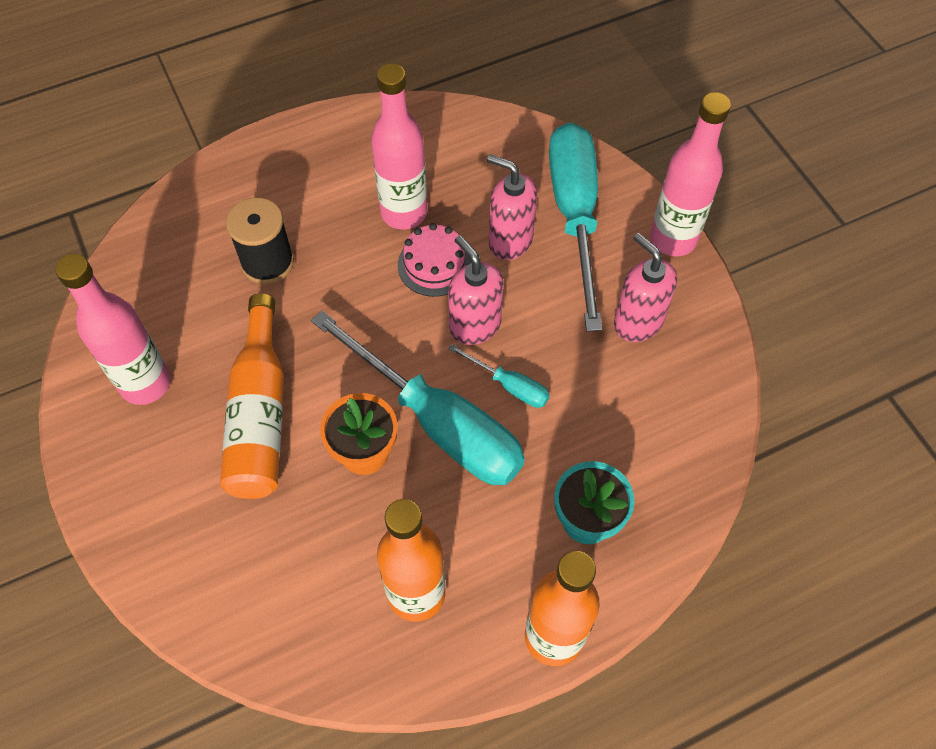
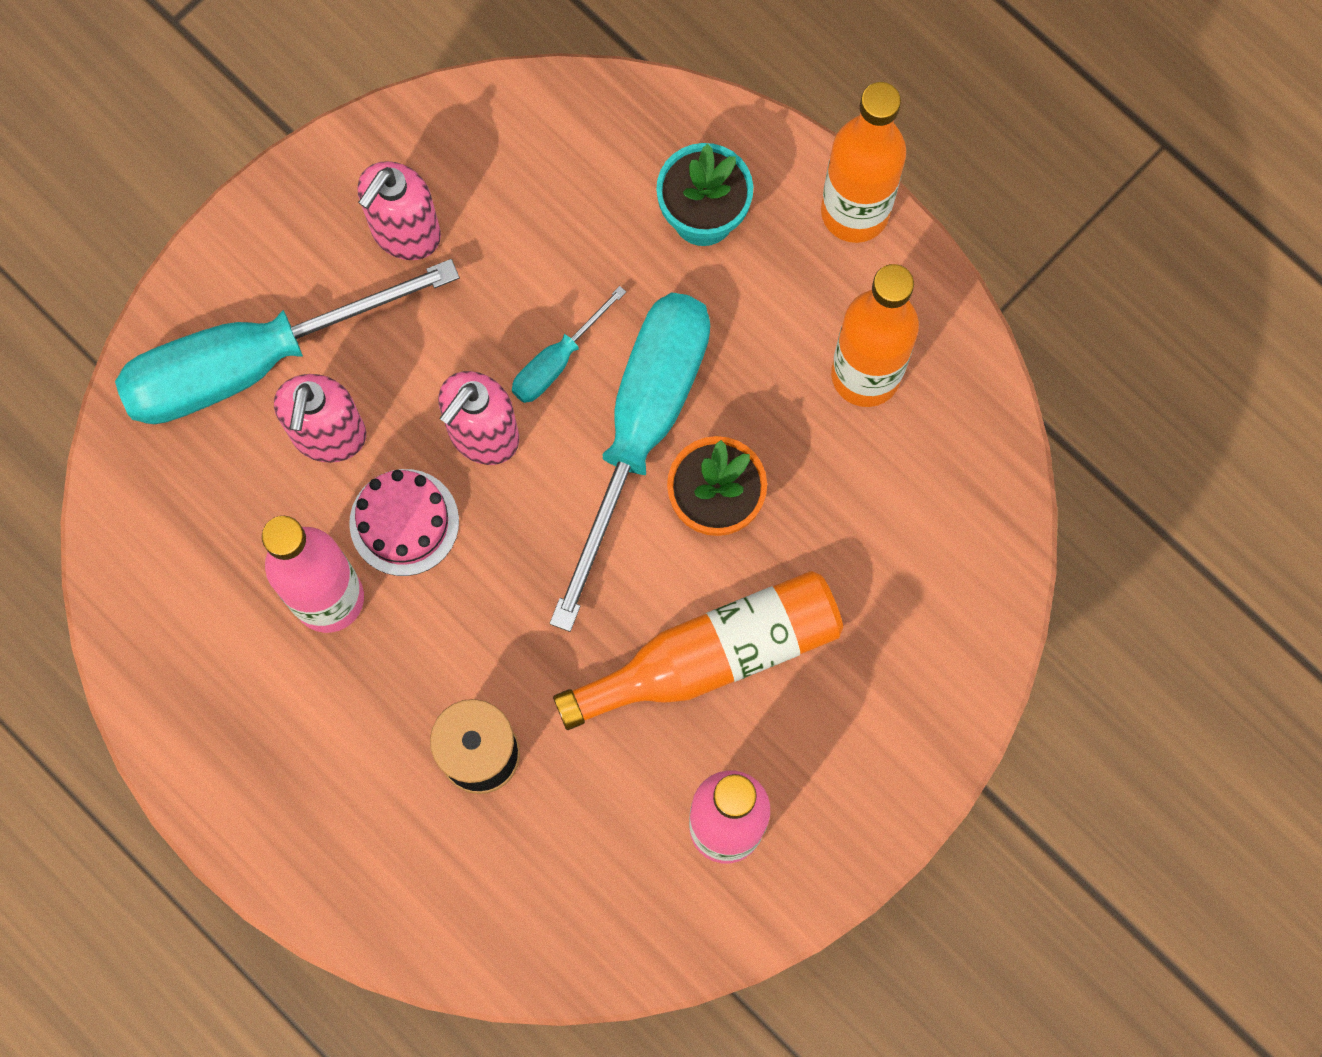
camera: 110 degrees left, 15 degrees up
turquoise screwdriver [448,344,550,408] -> turquoise screwdriver turned 150 degrees counterclockwise [512,286,626,403]
pink bottle [650,92,731,256] -> none

